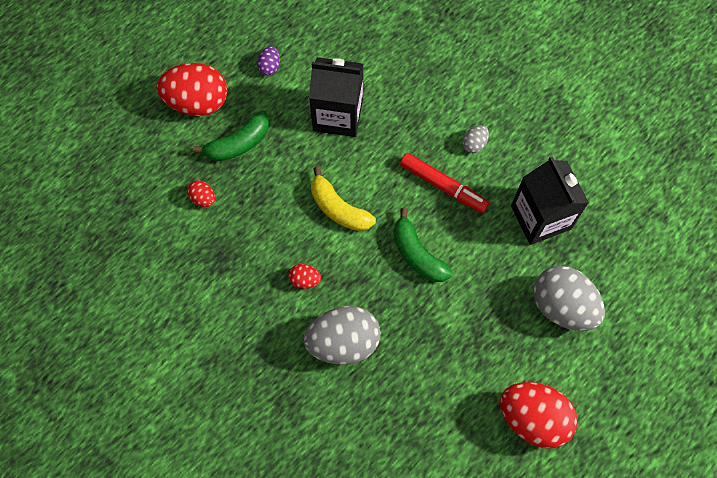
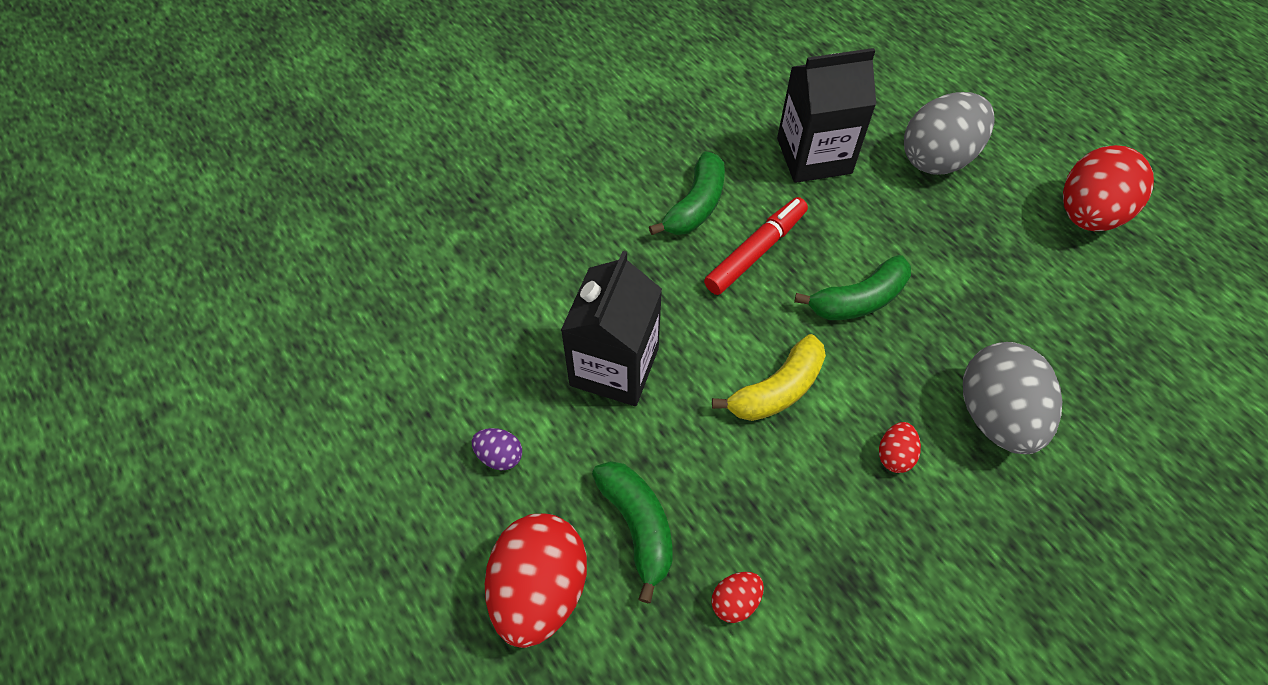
camera: 80 degrees left, 10 degrees down
grey egg [462,125,489,153] -> green banana [649,151,725,235]

